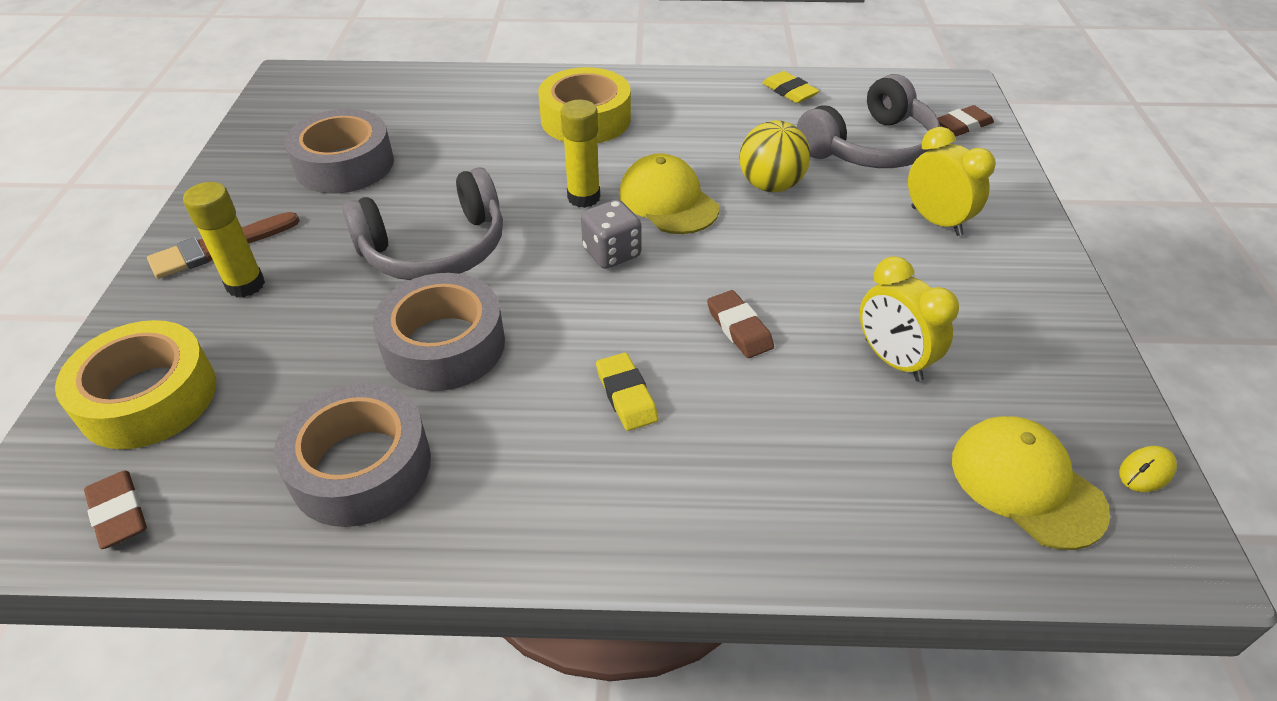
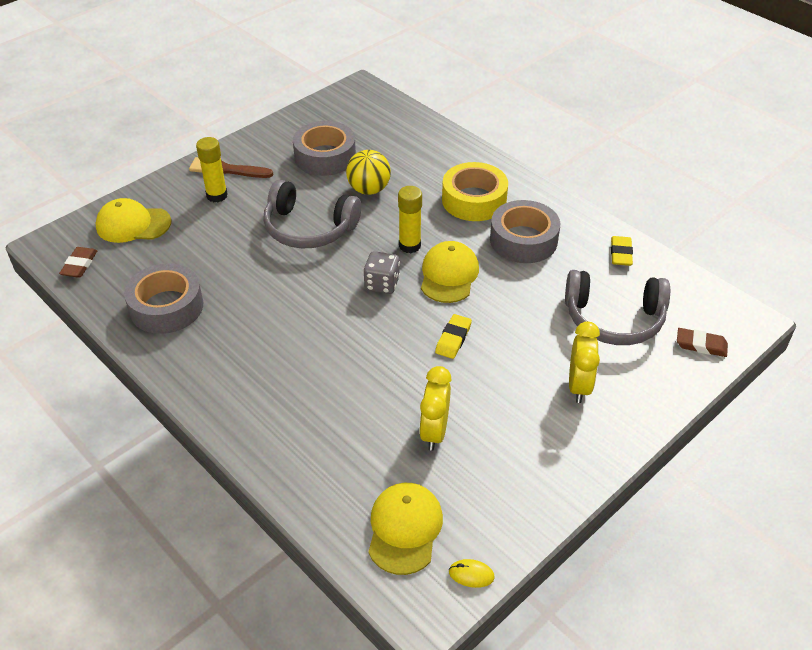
camera: 45 degrees right, 0 degrees up
yellow tape [55,320,216,449] -> yellow cap [95,198,171,243]
grey tape [373,273,505,391] -> grey tape moved to [490,200,560,263]
yellow eraser [596,353,658,431] -> yellow eraser moved to [435,314,472,359]
brown eraser [707,290,774,358] -> none
yellow ball [739,120,810,192] -> yellow ball moved to [346,150,391,195]

